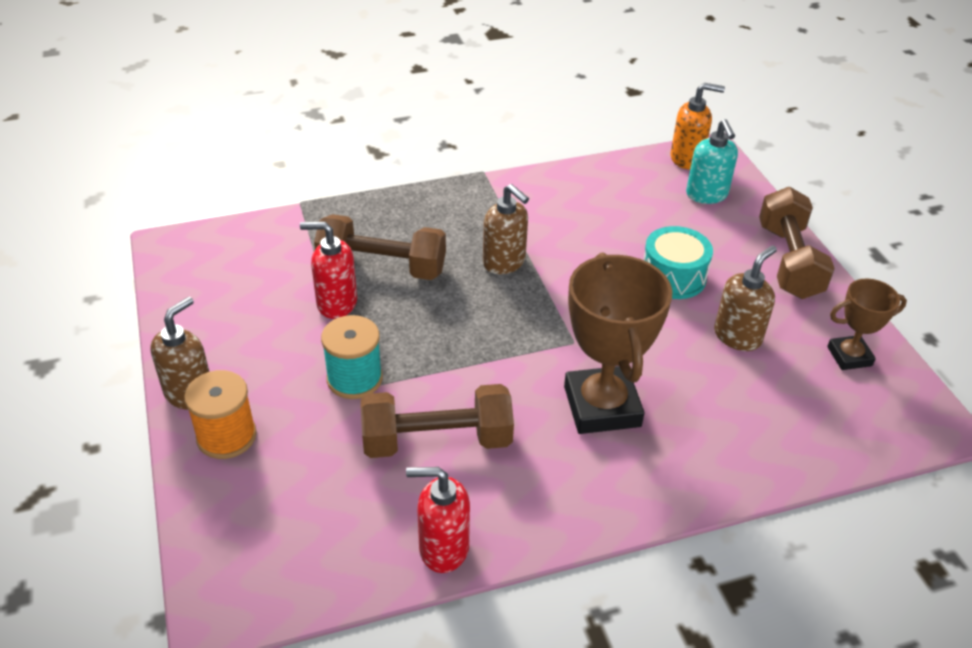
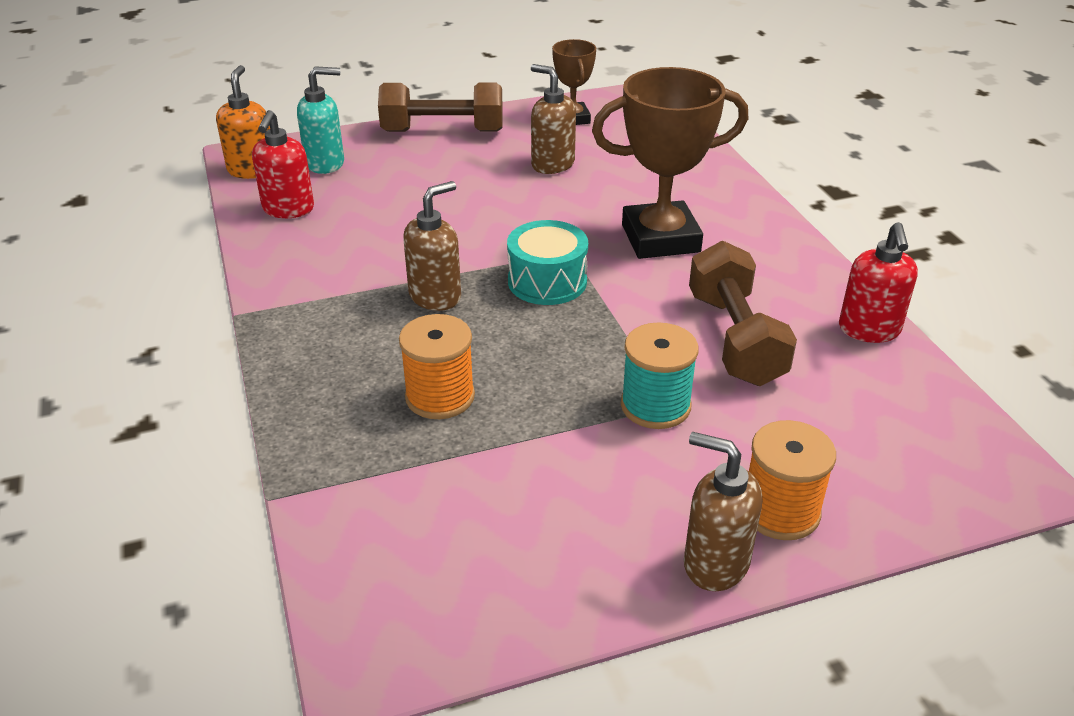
camera: 90 degrees left, 5 degrees down
red soap dispenser [300,221,357,319] -> red soap dispenser moved to [252,110,314,218]
brown dumbbell [314,214,446,280] -> orange spool [399,314,475,419]
turquoise drum [643,226,713,299] -> turquoise drum moved to [507,220,588,305]

